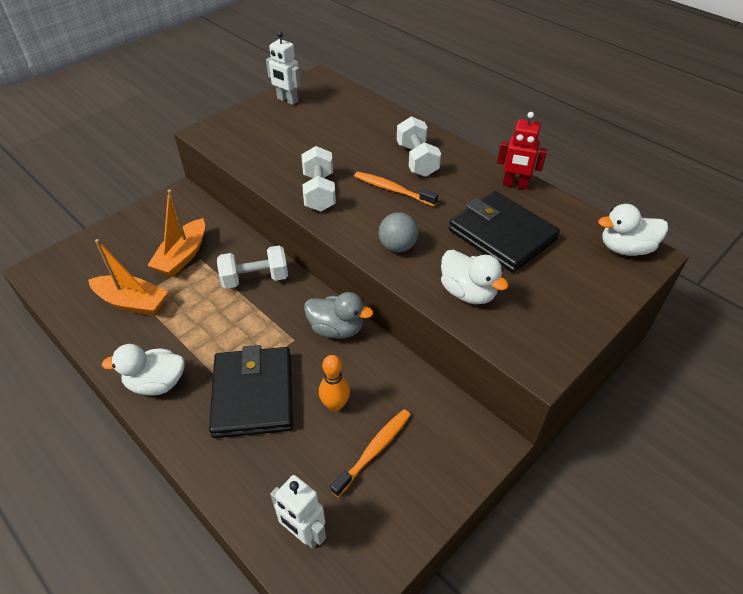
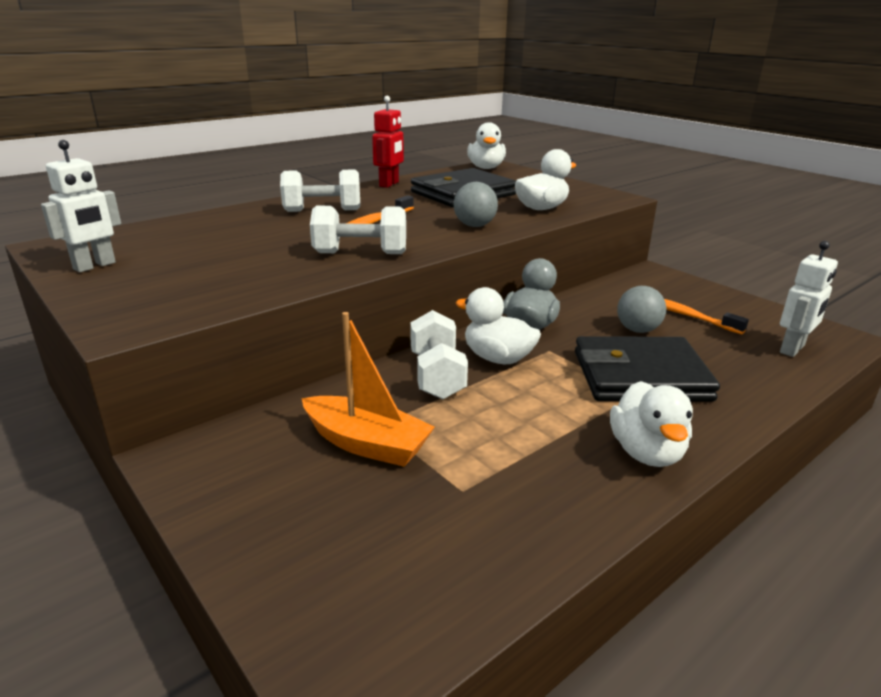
camera: 85 degrees left, 20 degrees down
orange boat [88,239,168,316] -> none
orange bowling pin [319,355,350,412] -> grey ball [617,286,666,333]
none -> white duck [456,287,541,364]

